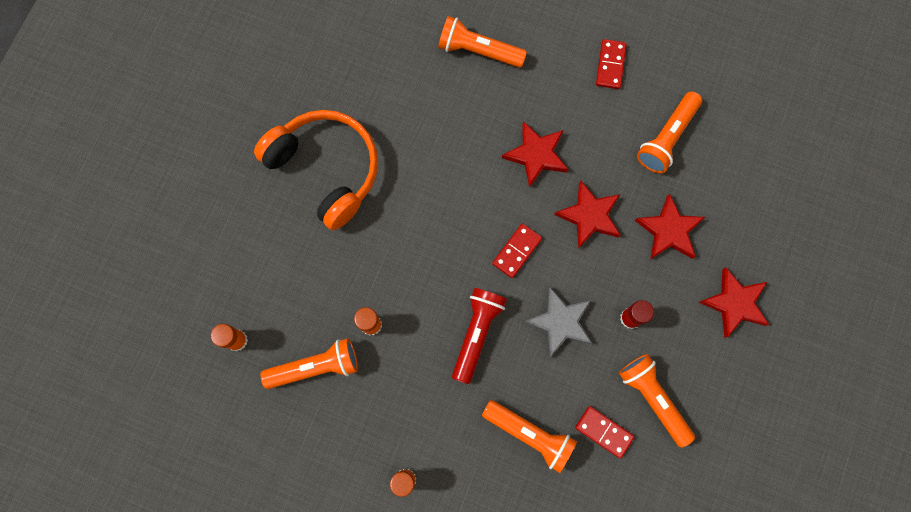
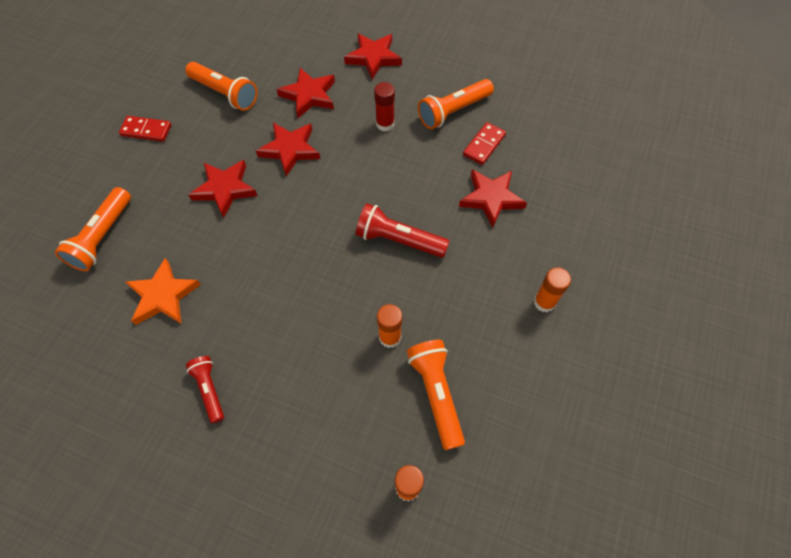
camera: 90 degrees left, 15 degrees down
orange headphones [254,110,378,230] -> red flashlight [186,356,224,423]
orange flashlight [482,400,577,473] -> red star [459,170,527,228]
red domino [492,223,542,278] -> none
grey star [524,287,593,357] -> none
none -> orange star [126,258,201,325]

